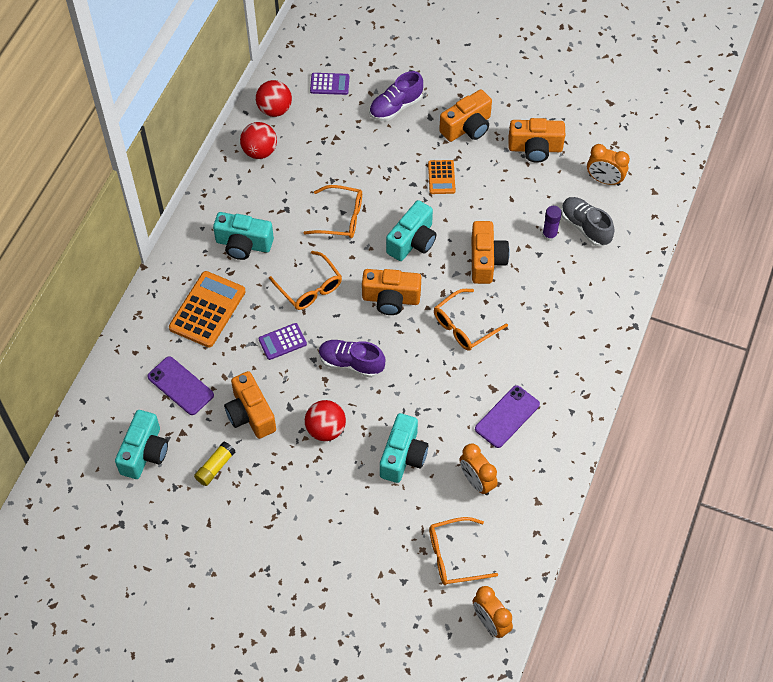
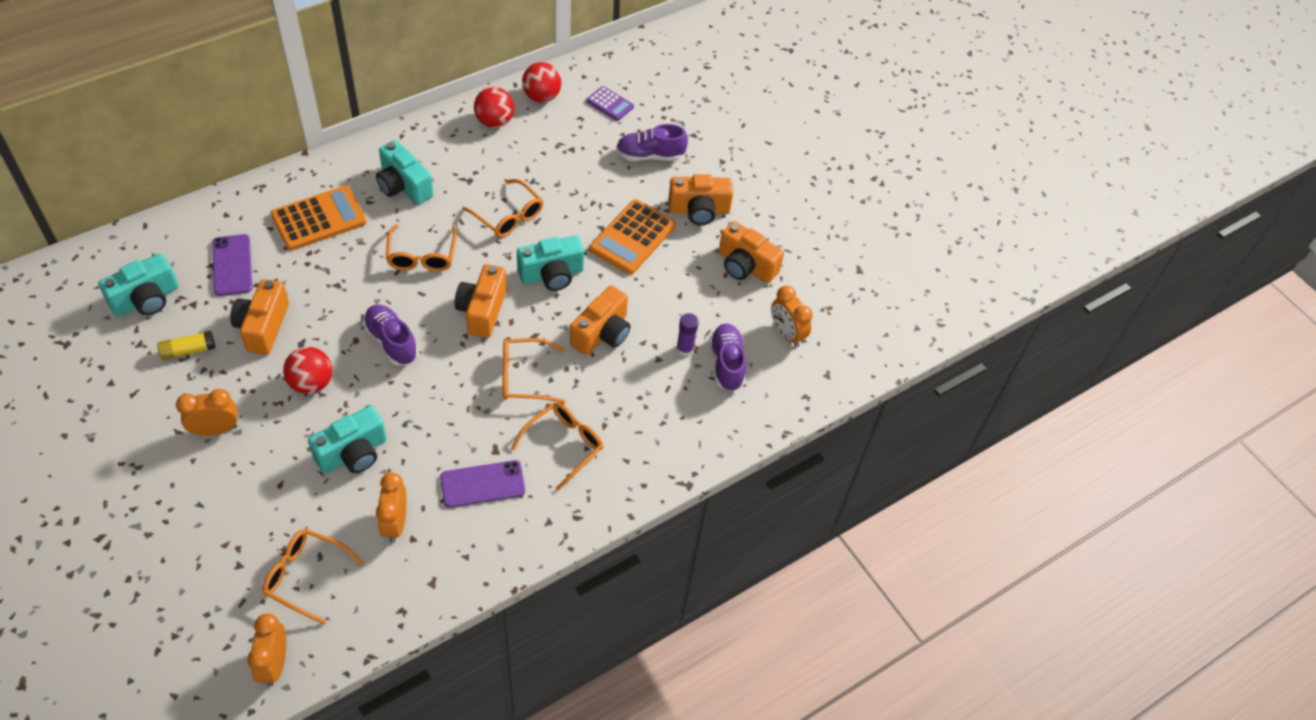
camera: 30 degrees right, 5 degrees down
purple calculator [258,323,307,360] -> none
orange camera [362,269,421,315] -> orange camera turned 60 degrees clockwise [455,264,507,338]
orange calculator [428,160,456,194] -> orange calculator [589,199,676,275], size x1.80
grey shoe [561,197,614,246] -> purple shoe [709,323,746,391]
none -> orange clock [176,389,237,436]
none -> orange glasses [511,403,603,491]

